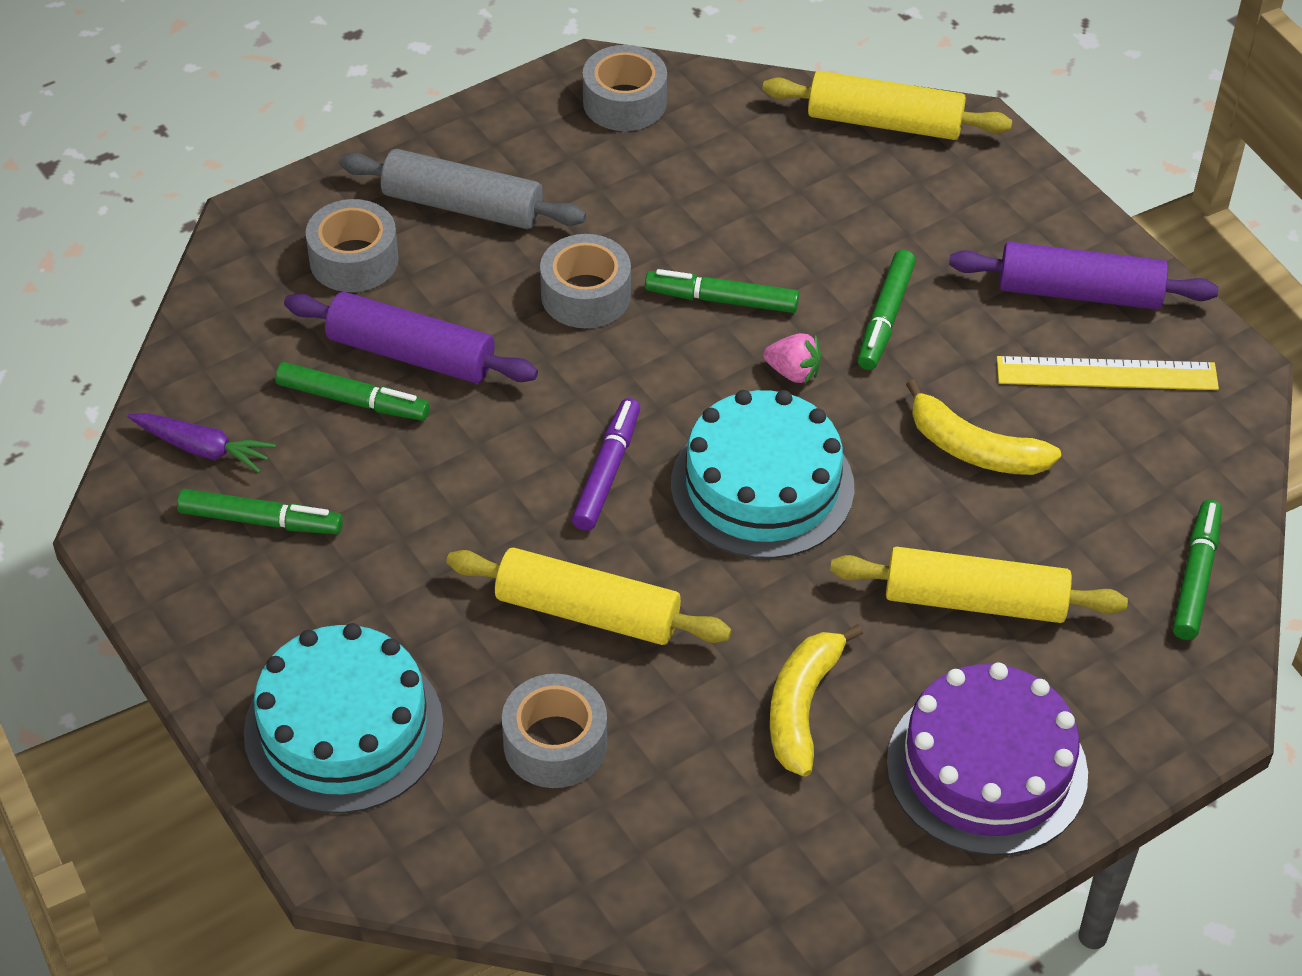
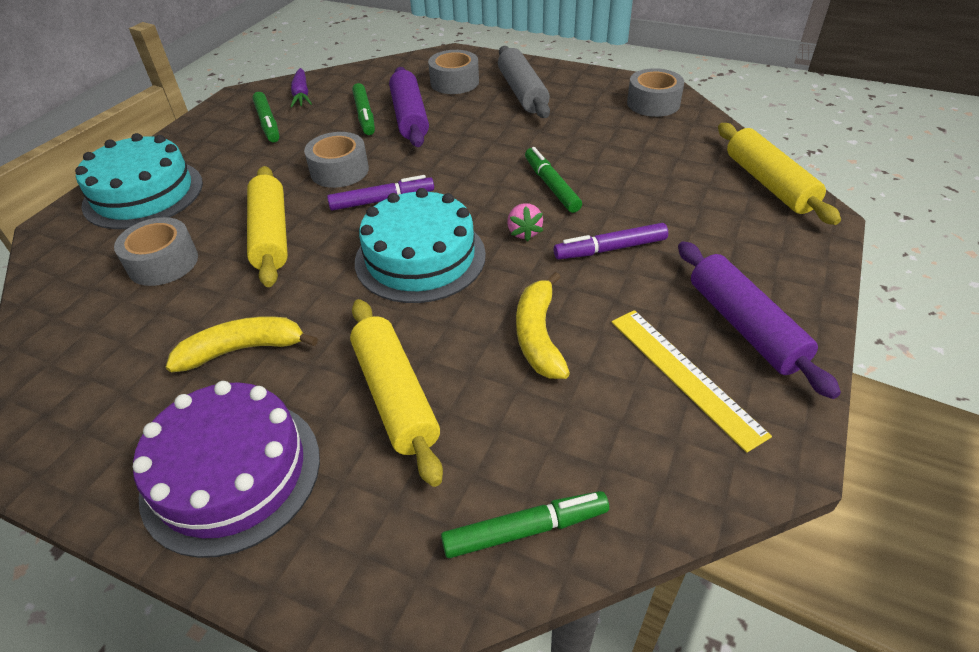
camera: 60 degrees right, 5 degrees down
grey tape [540,234,631,328] -> grey tape moved to [304,132,369,188]
green marker [858,250,916,370] -> purple marker [554,223,668,259]

